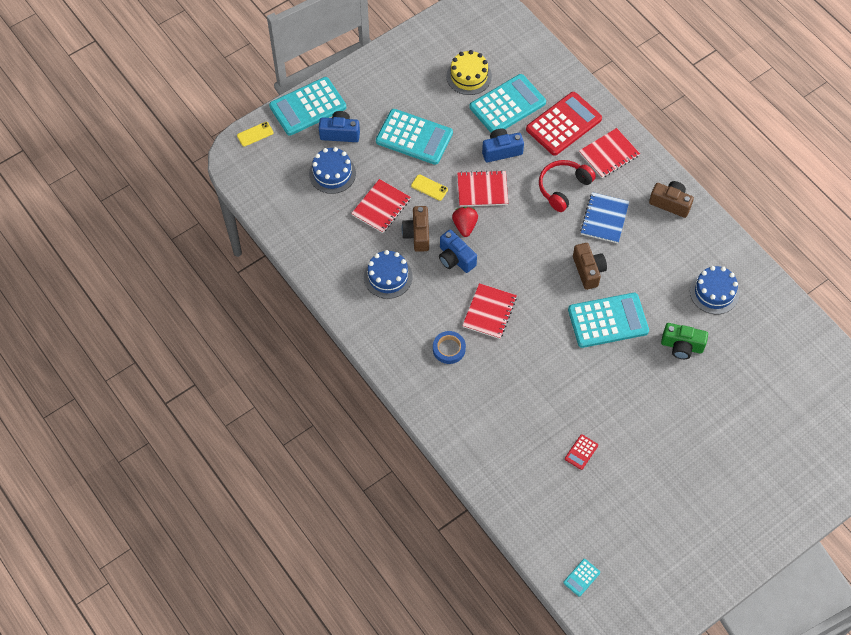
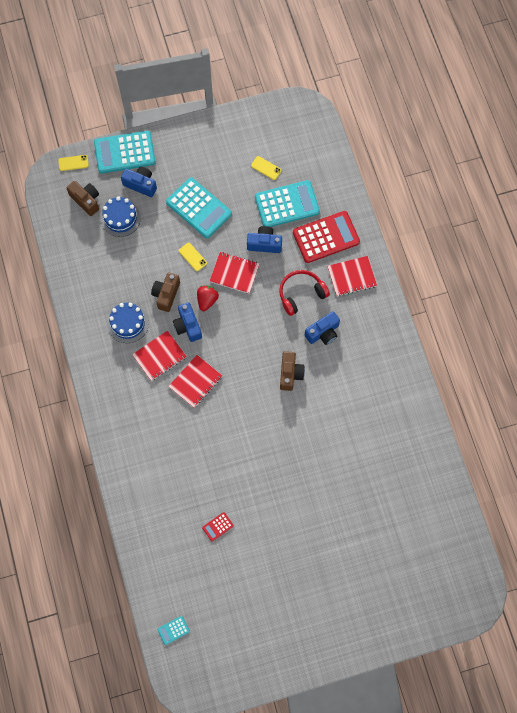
camera: 20 degrees right, 10 degrees up
red notebook [351,179,411,233] -> red notebook moved to [132,330,187,381]
blue tape [433,331,466,364] -> none
yellow cake [446,50,492,95] -> yellow phone [251,156,282,180]
turquoise calculator [568,293,649,348] -> none
blue notebook [580,192,629,243] -> blue camera [305,311,340,345]
brown camera [649,181,694,218] -> brown camera moved to [67,181,99,216]
green camera [661,323,708,359] -> none
blue cake [690,266,739,314] -> none

